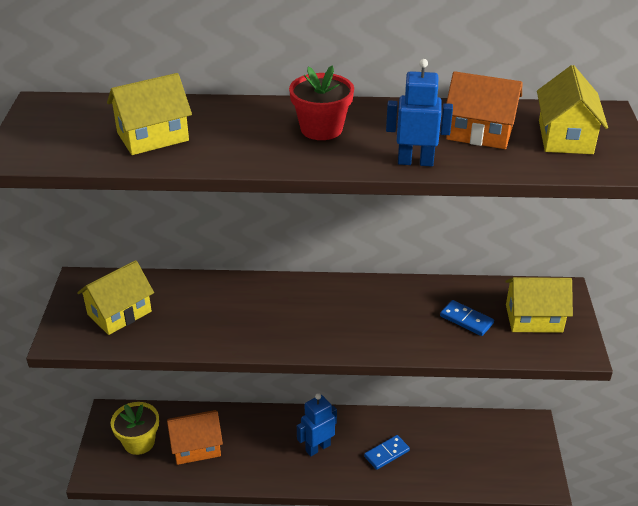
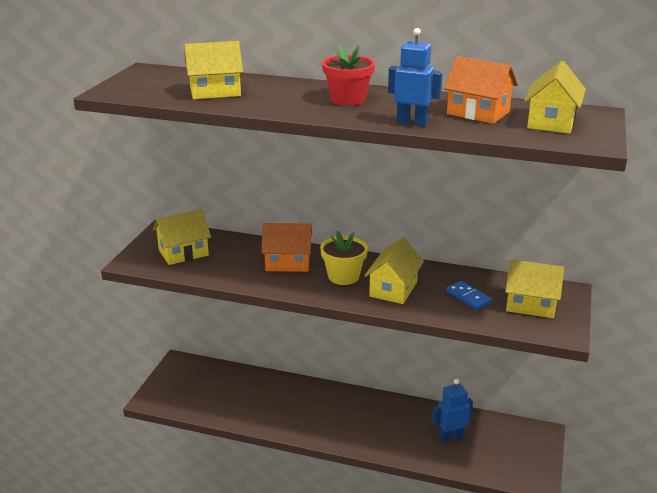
camera: 15 degrees right, 10 degrees down
yellow flower pot [111,402,159,455] -> yellow flower pot moved to [320,231,368,285]
orange house [167,410,223,465] -> orange house moved to [261,223,312,272]
blue robot [297,393,337,456] -> blue robot moved to [432,379,473,443]
blue domino [364,435,410,470] -> none
none -> yellow house [364,237,424,304]

